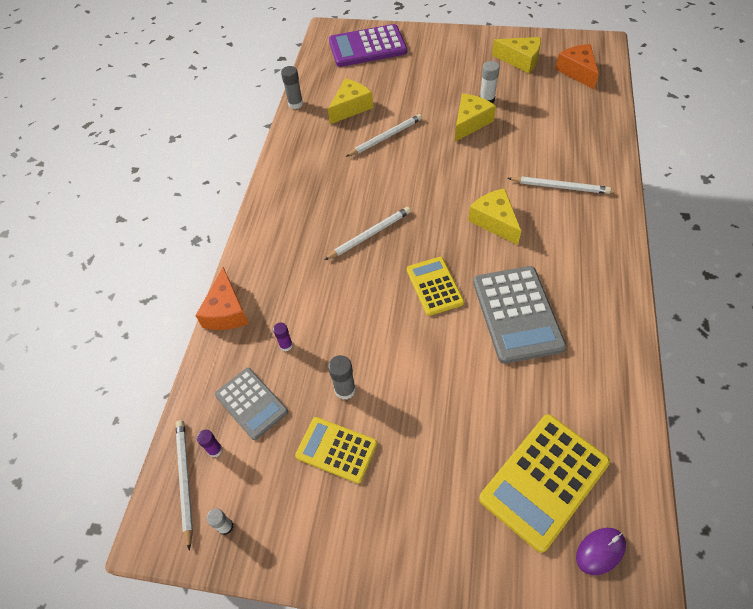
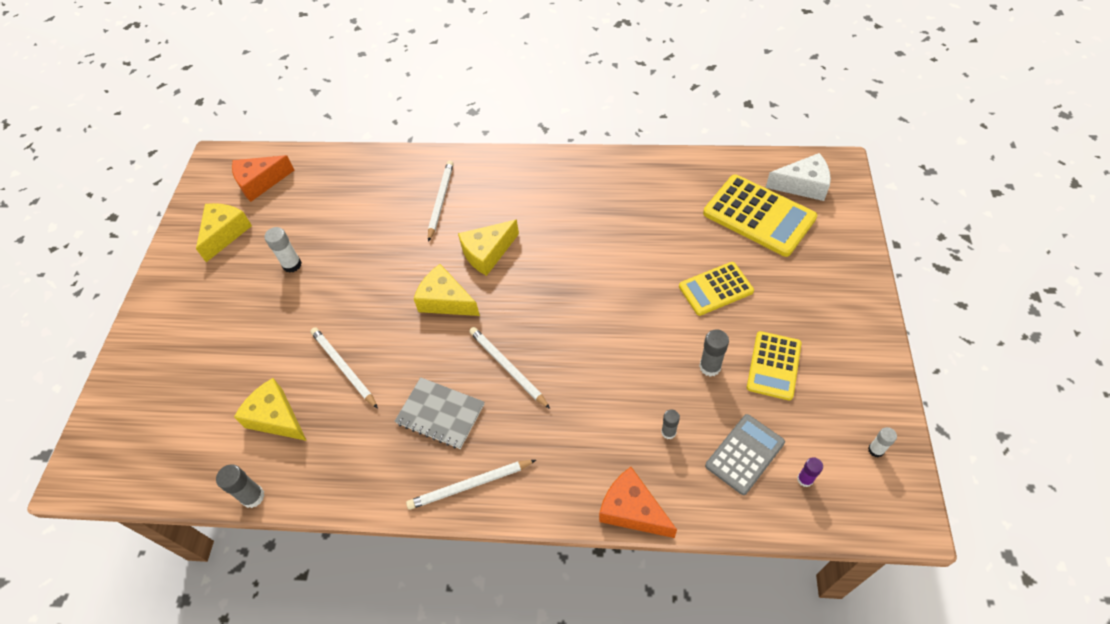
camera: 95 degrees left, 0 degrees up
white pencil [176,420,193,551] -> white pencil moved to [406,460,536,510]
orange cheese [195,267,249,330] -> orange cheese turned 135 degrees counterclockwise [599,467,677,538]
purple glue stick [273,323,293,351] -> grey glue stick [661,409,680,439]
purple calculator [329,24,407,67] -> none
yellow calculator [407,257,464,316] -> yellow calculator moved to [679,262,754,316]
yellow cheese [455,93,496,142] -> yellow cheese moved to [414,264,480,316]
grey calculator [473,266,566,364] -> none
purple mouse [576,528,626,575] -> white cheese [766,153,831,201]
none -> grey notebook [395,377,484,449]

